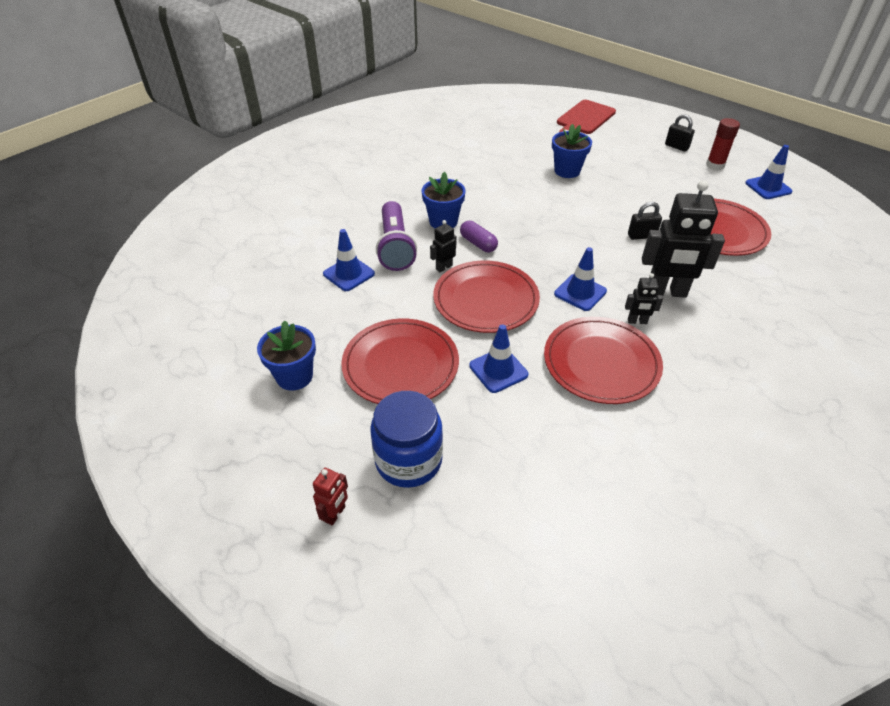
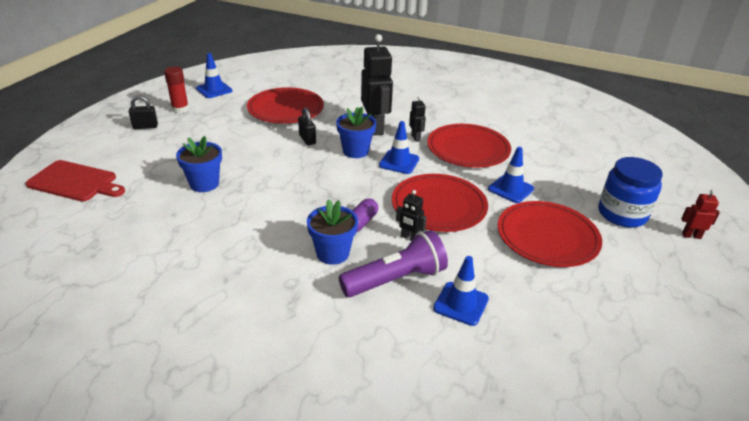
camera: 110 degrees left, 10 degrees down
blue flower pot [257,320,316,391] -> blue flower pot moved to [336,107,376,158]
black padlock [665,114,695,151] -> black padlock turned 60 degrees clockwise [129,95,158,129]

